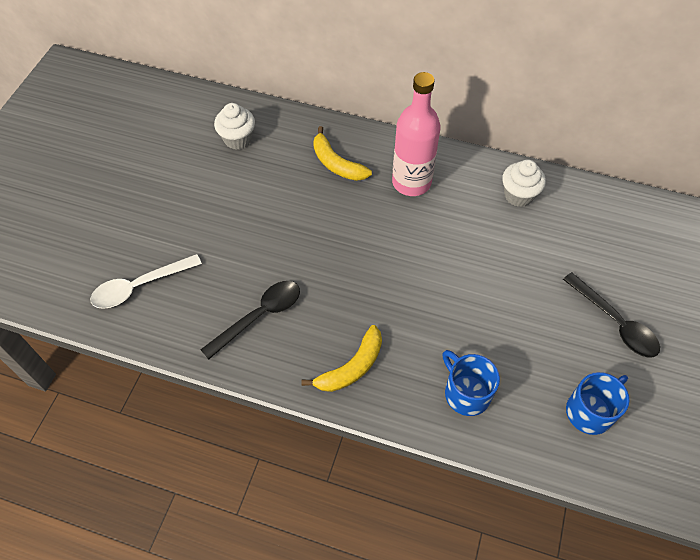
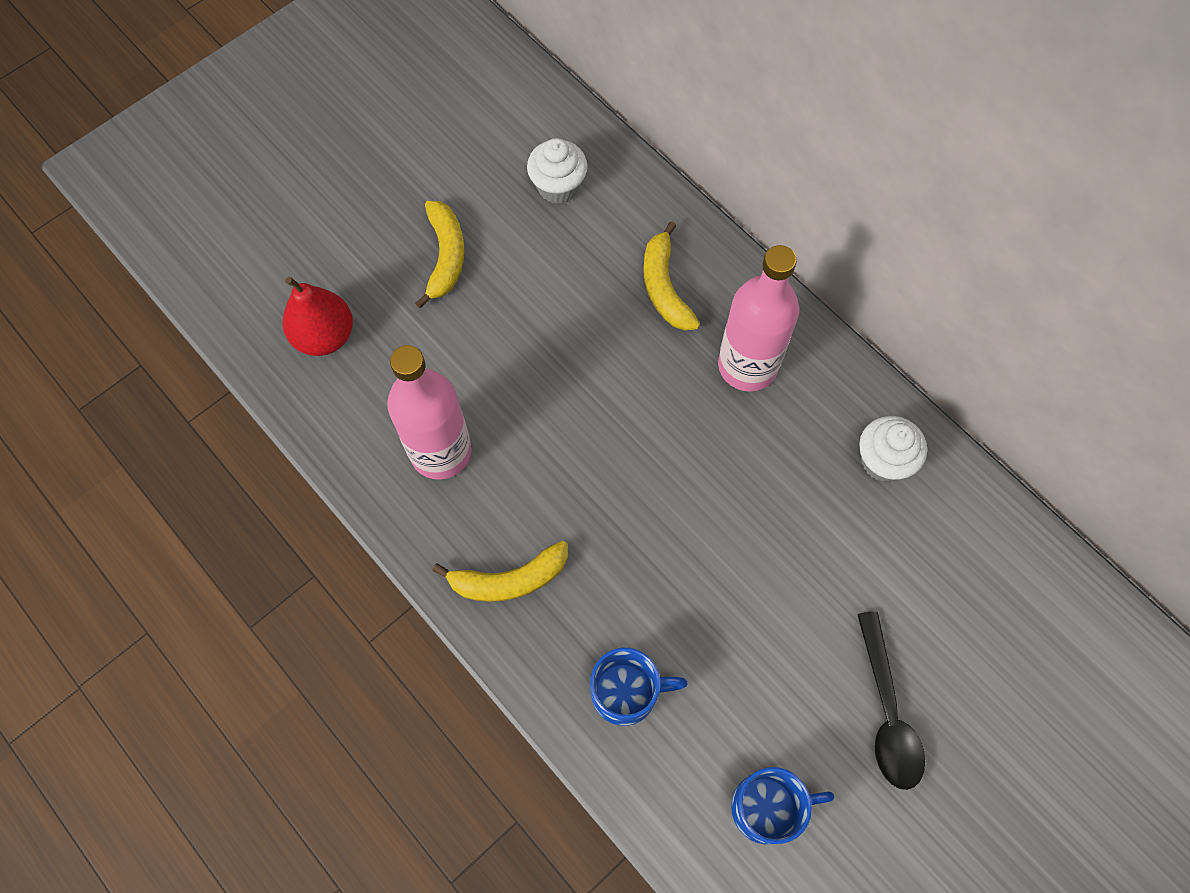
camera: 30 degrees right, 10 degrees up
white spoon [90,254,202,309] -> red pear [283,277,353,356]
black spoon [200,281,300,360] -> pink bottle [387,345,472,480]
blue mug [442,350,500,416] -> blue mug turned 90 degrees clockwise [590,648,687,726]
none -> yellow banana [415,201,465,308]

